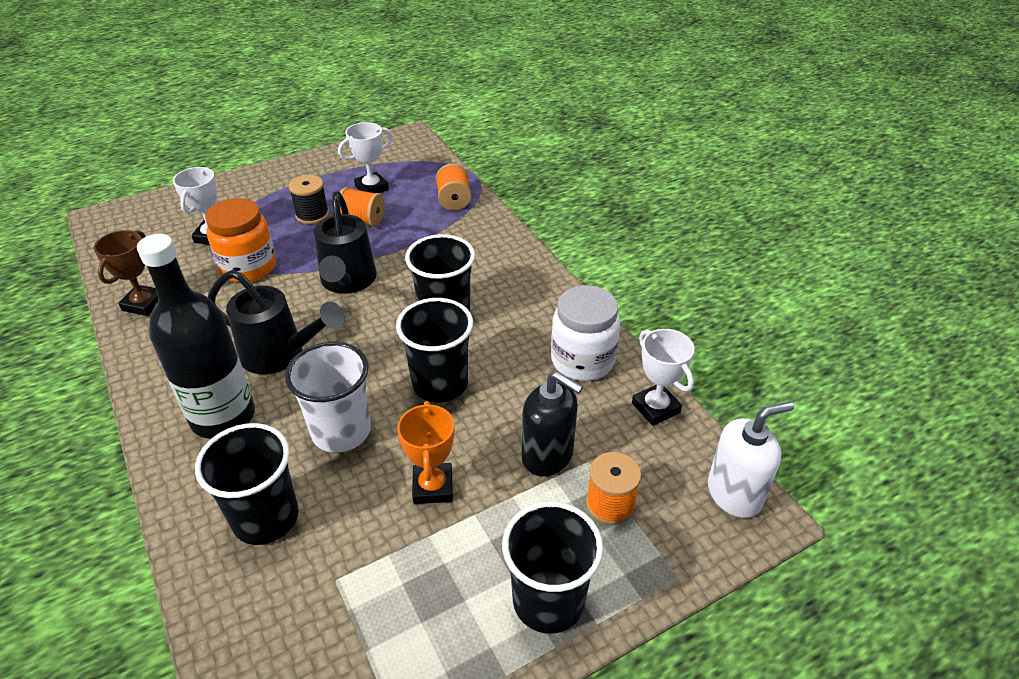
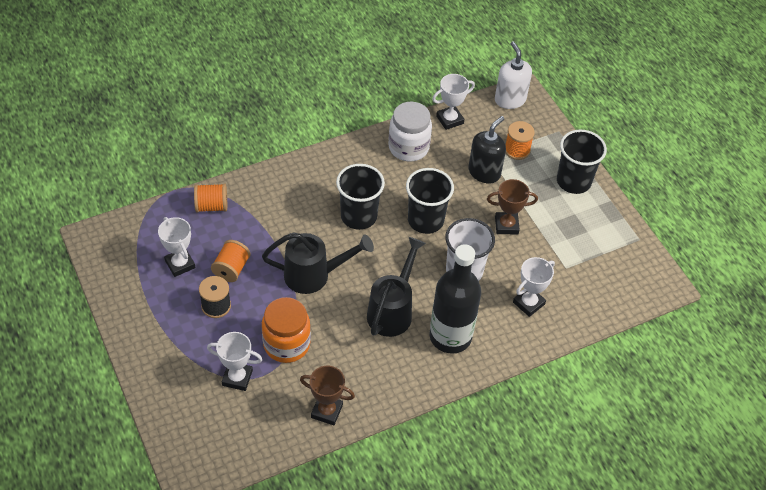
camera: 90 degrees left, 10 degrees up
black cup [195,423,299,545] -> white trophy [513,257,555,317]
orange trophy [397,401,455,504] -> brown trophy [487,179,538,234]

